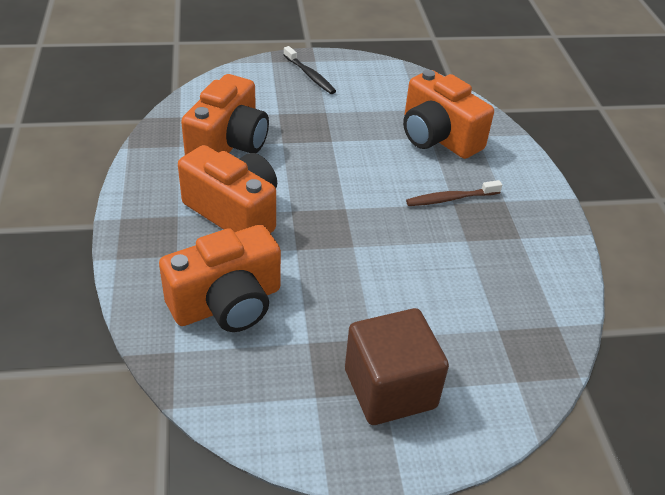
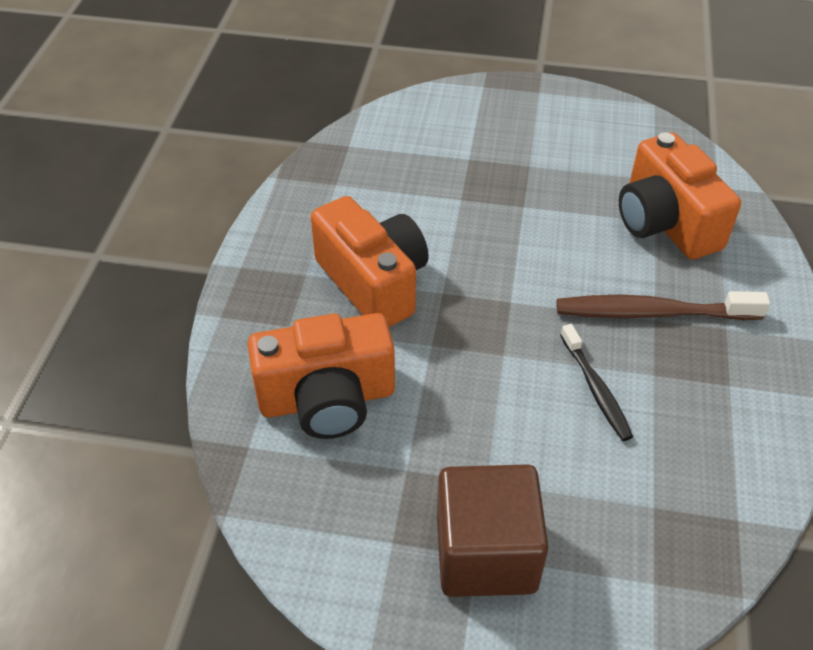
camera: 20 degrees right, 5 degrees up
orange camera [181,74,269,155] -> none
black toothbrush [284,46,336,94] -> black toothbrush moved to [560,324,633,441]
brown toothbrush [406,180,502,206] -> brown toothbrush [557,291,770,320], size x1.57

